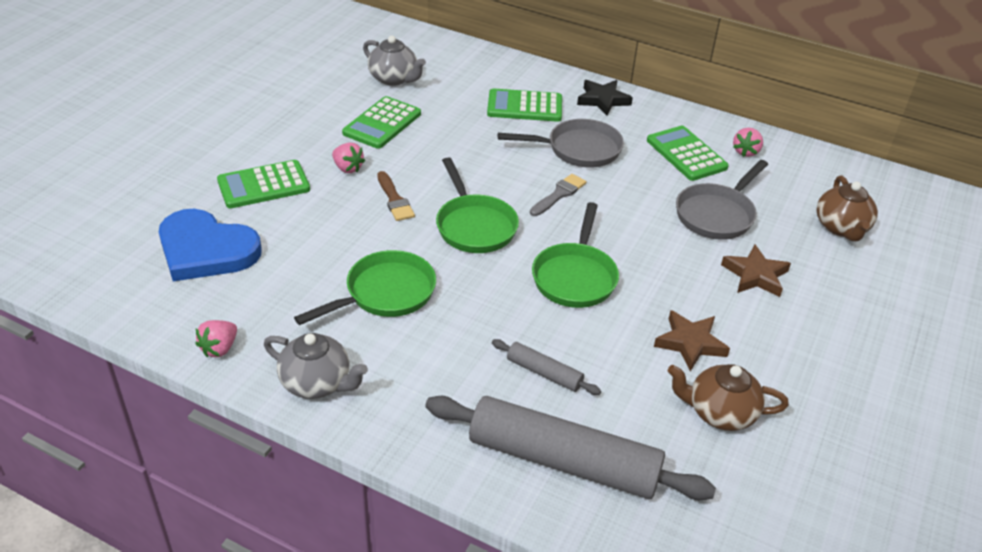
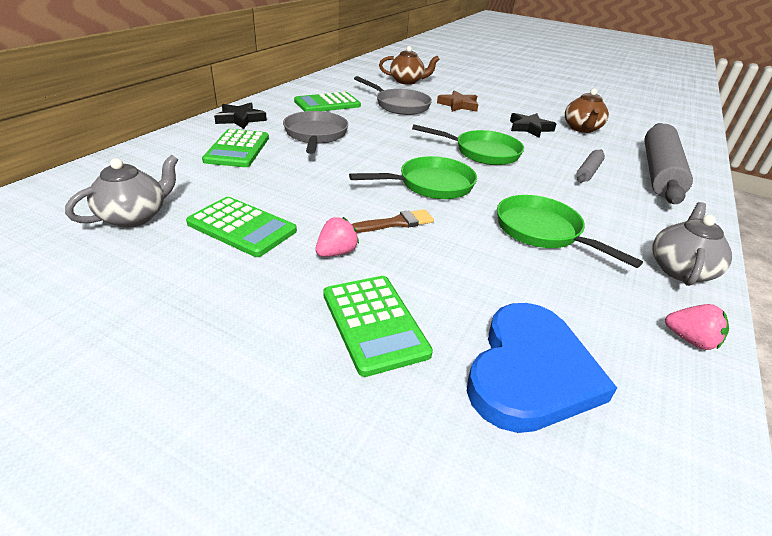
camera: 90 degrees left, 5 degrees down
grey brush [530,174,586,216] -> none
brown star [654,310,730,371] -> black star [510,113,556,138]
pink strawberry [733,128,763,157] -> none

